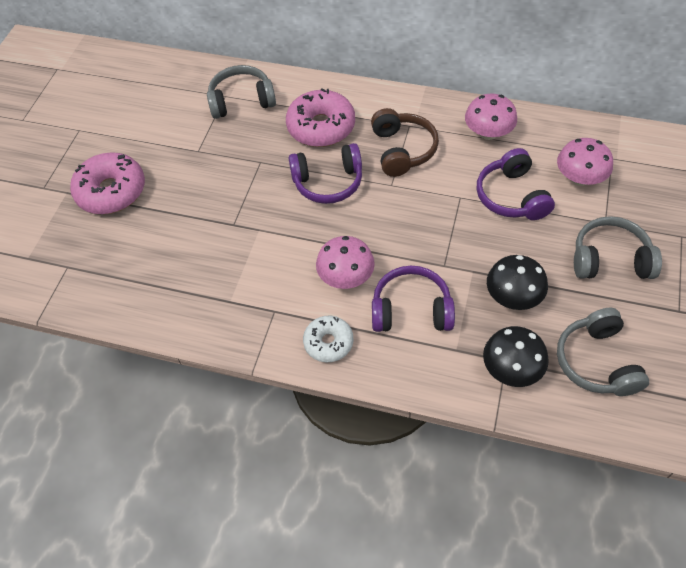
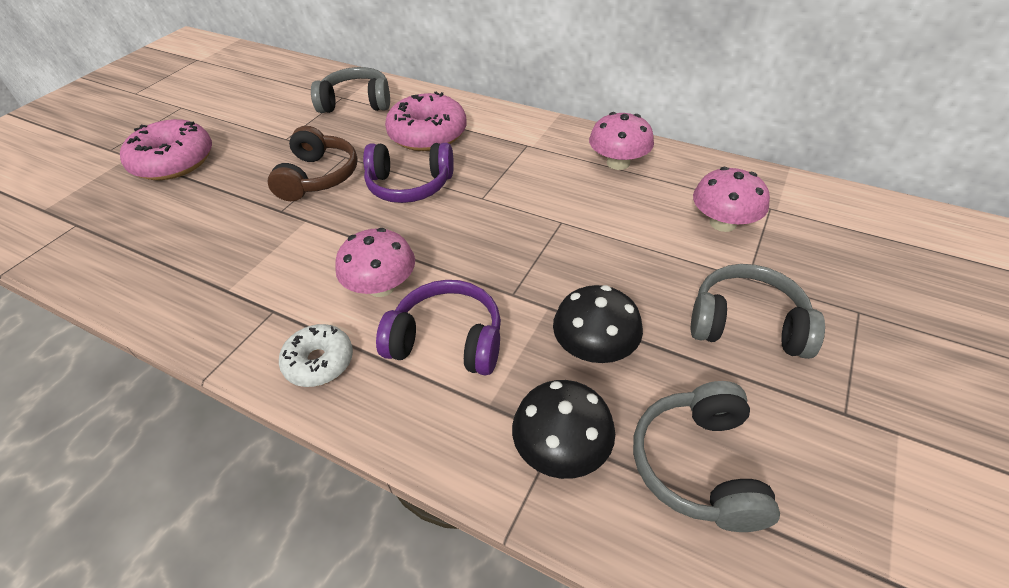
camera: 10 degrees right, 10 degrees down
brown headphones [371,108,439,177] -> brown headphones moved to [268,126,358,201]
purple headphones [477,148,555,220] -> none

